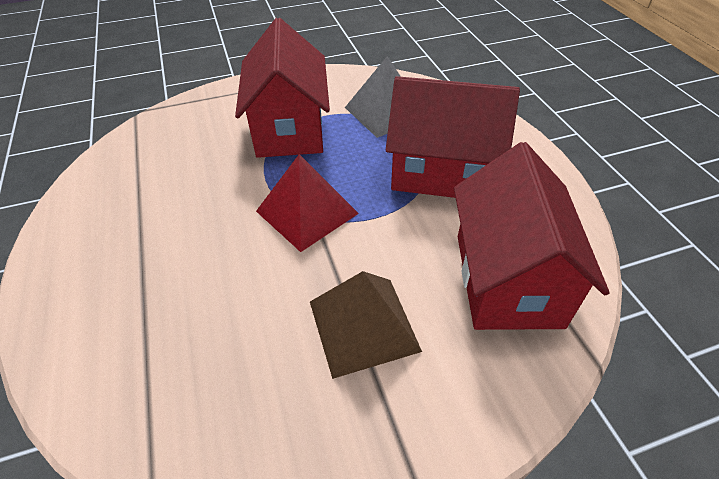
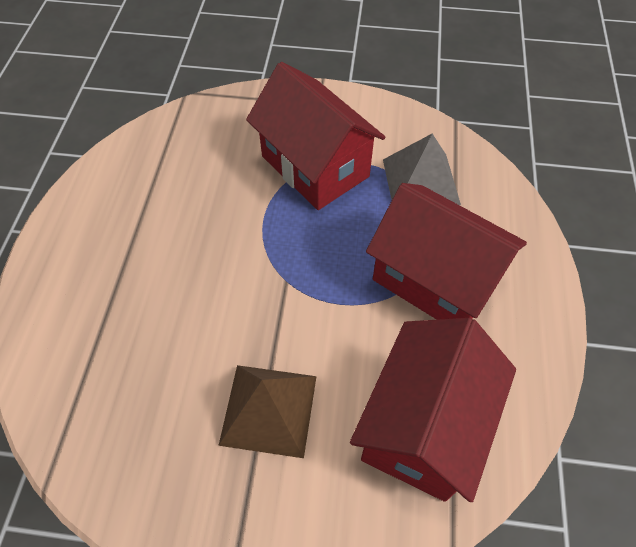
camera: 25 degrees right, 10 degrees up
red house [235,18,330,158] -> red house turned 60 degrees counterclockwise [246,62,385,210]
red pyramid [256,154,359,252] -> none

